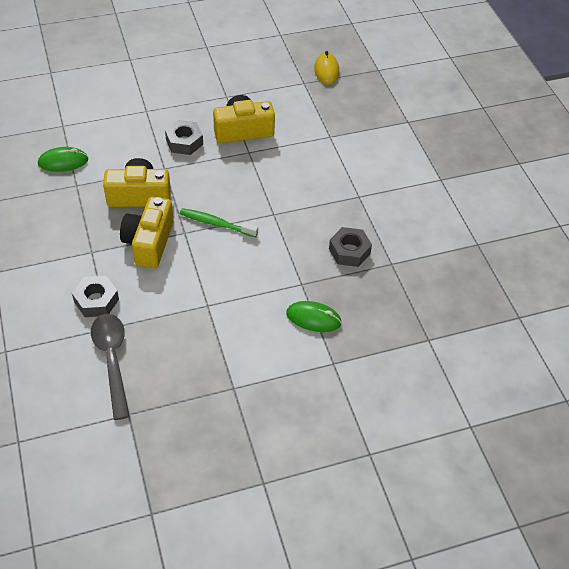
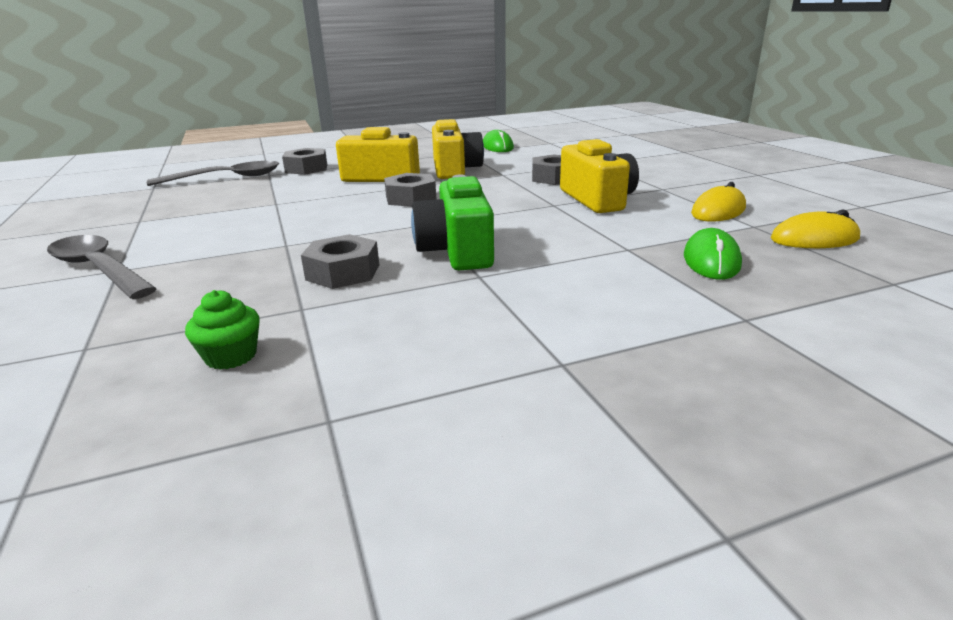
camera: 90 degrees right, 25 degrees down
green toothbrush [180,208,258,238] -> grey nut [384,173,437,207]
green mouse [286,301,342,332] -> green mouse moved to [684,228,742,280]
none -> grey spoon [47,235,157,299]
none -> green cupcake [185,290,260,370]
none -> green camera [411,174,494,270]
none -> yellow mouse [691,182,746,222]

